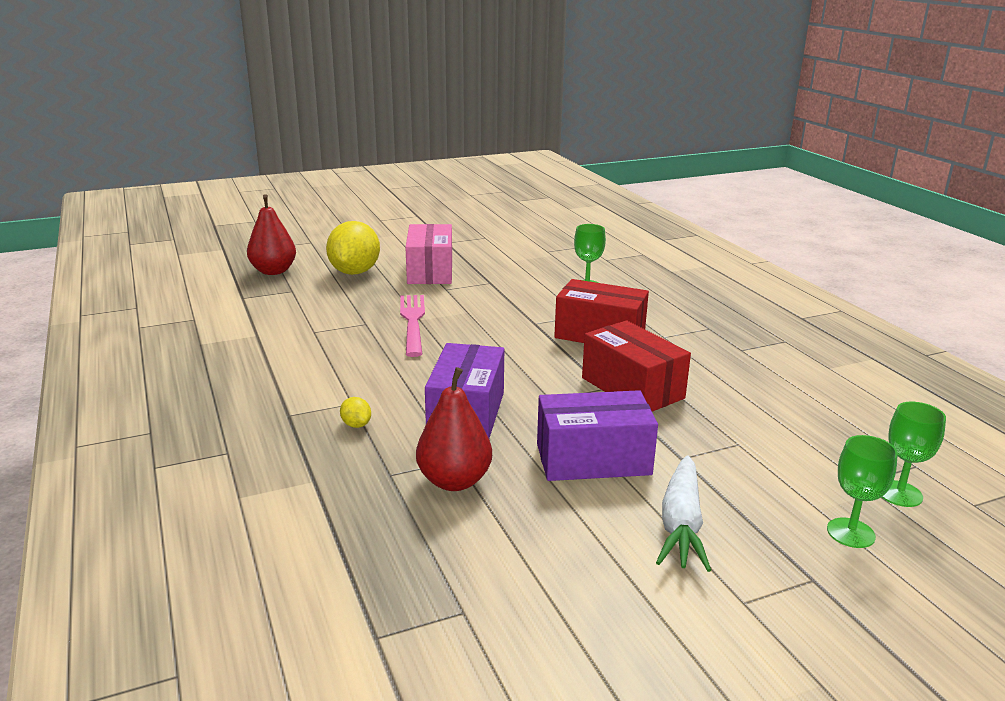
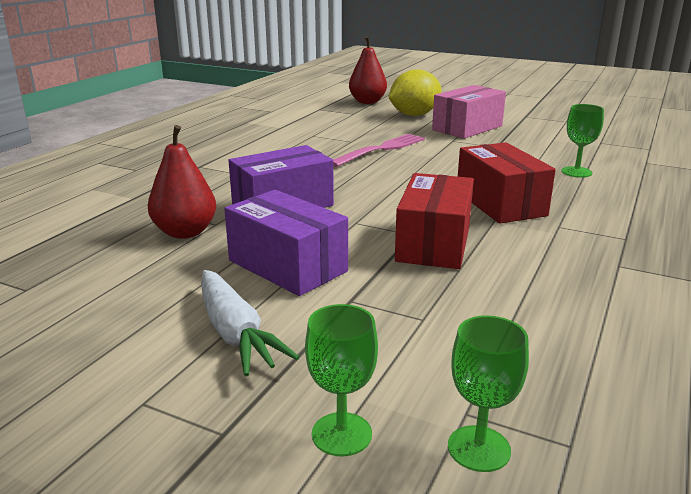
camera: 50 degrees right, 0 degrees up
yellow lemon [340,397,371,428] -> none
white carrot [656,455,711,572] -> white carrot turned 90 degrees counterclockwise [201,270,299,376]

